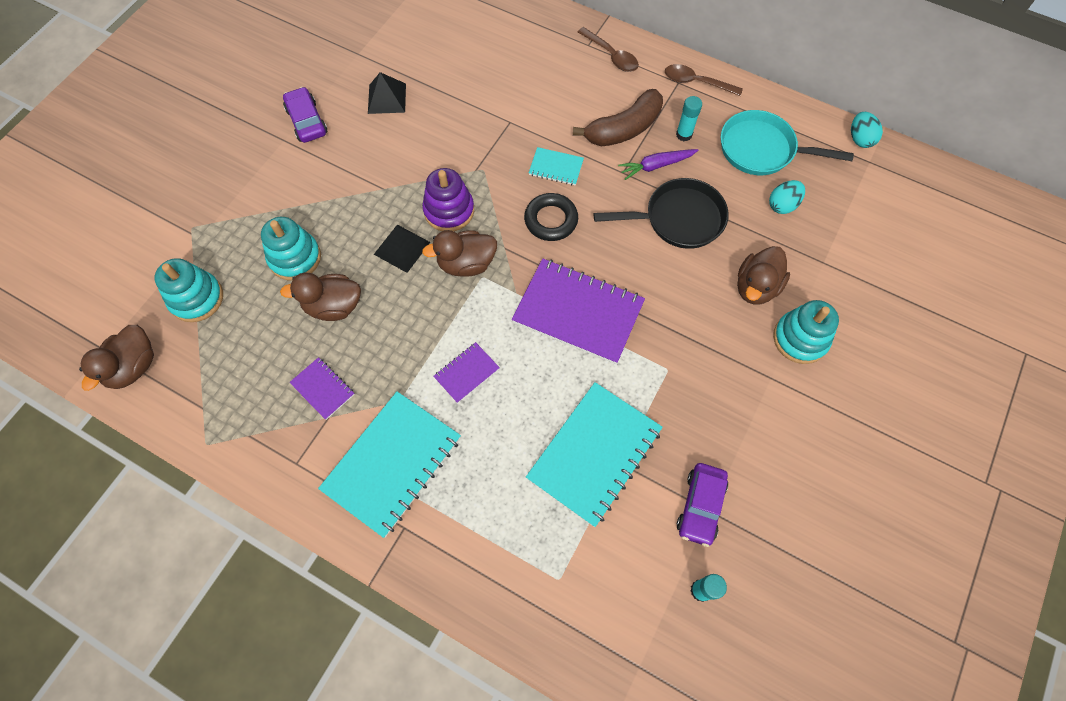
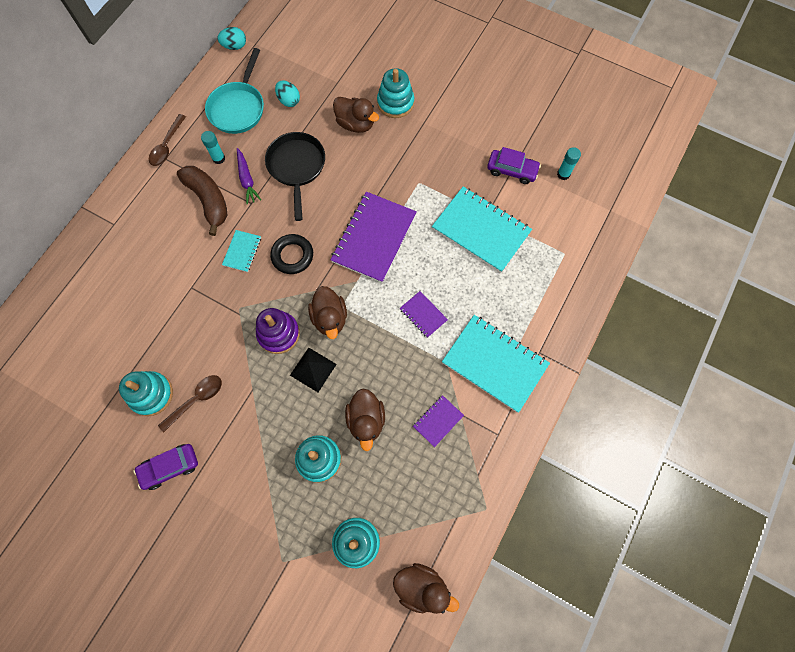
camera: 90 degrees left, 5 degrees up
black pyramid [368,72,406,114] -> turquoise stacking toy [119,371,173,416]
brown spoon [578,27,639,72] -> brown spoon moved to [158,375,222,432]

